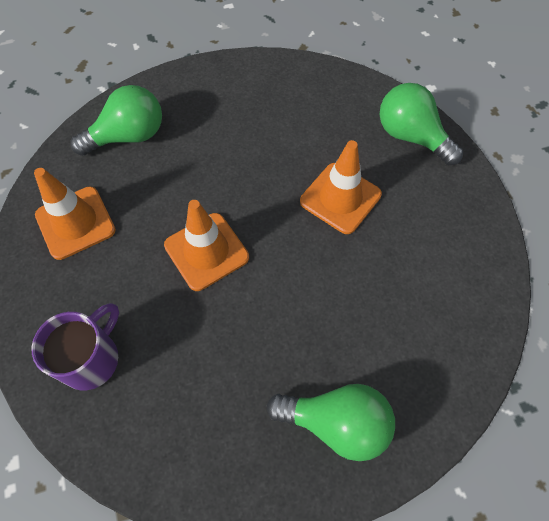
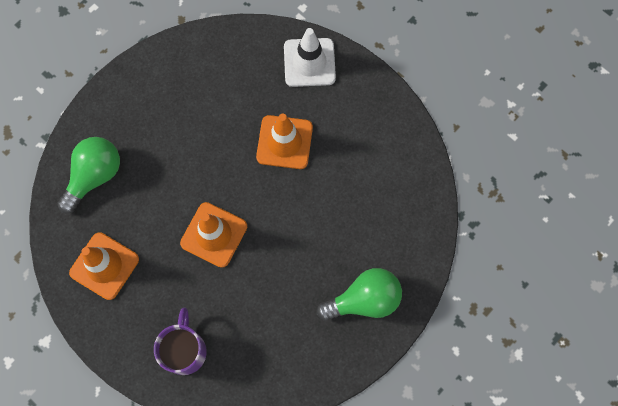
camera: 30 degrees left, 10 degrees up
green light bulb [380,83,463,166] -> white traffic cone [284,28,336,87]

